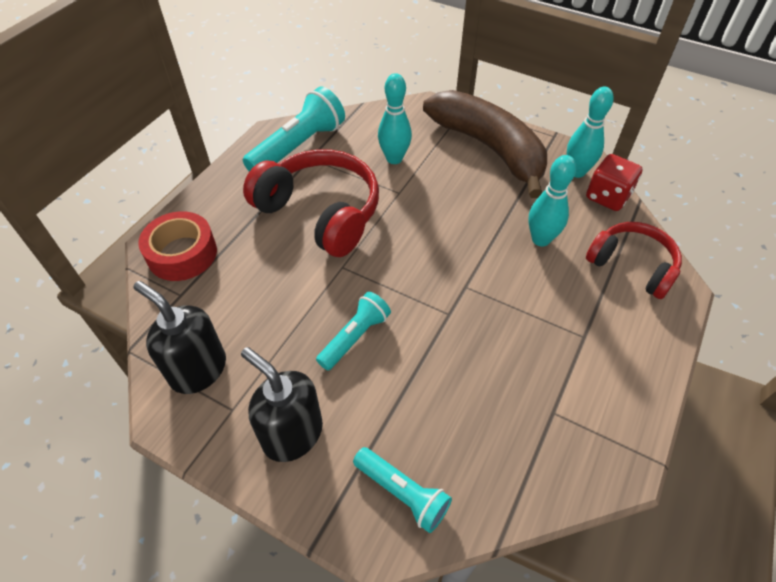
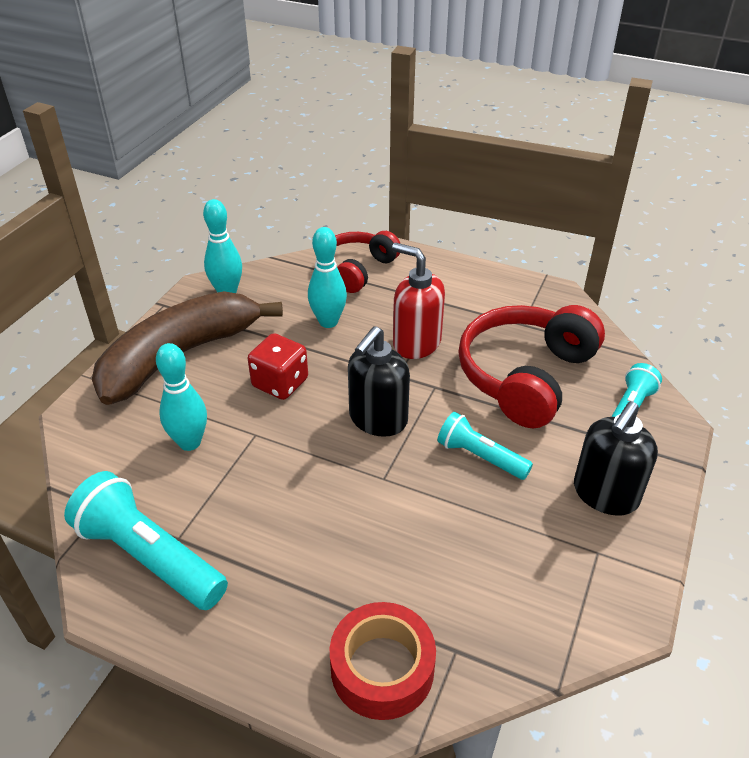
camera: 95 degrees left, 10 degrees down
black soap dispenser [133,281,226,394] -> black soap dispenser moved to [348,326,410,437]
red headphones [243,149,379,257] -> red headphones moved to [458,305,605,428]
red dice [586,154,642,211] -> red dice moved to [248,333,308,400]
none -> red soap dispenser [392,243,445,359]

